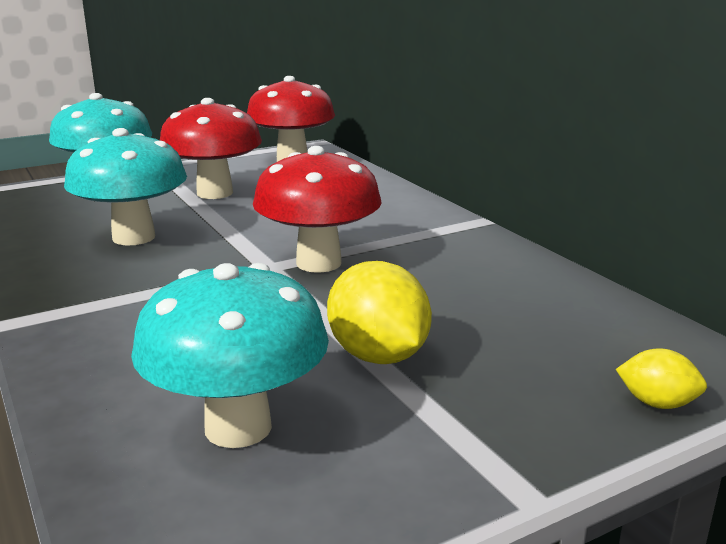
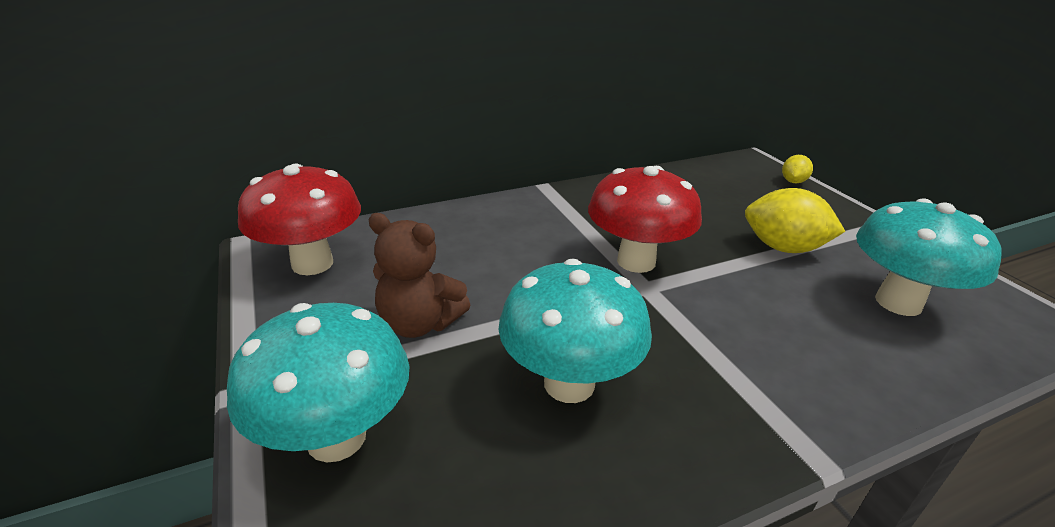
camera: 85 degrees left, 10 degrees up
red mushroom [160,98,262,199] -> brown teddy bear [368,213,470,338]
yellow lemon [327,261,432,364] -> yellow lemon turned 45 degrees clockwise [745,188,846,253]

